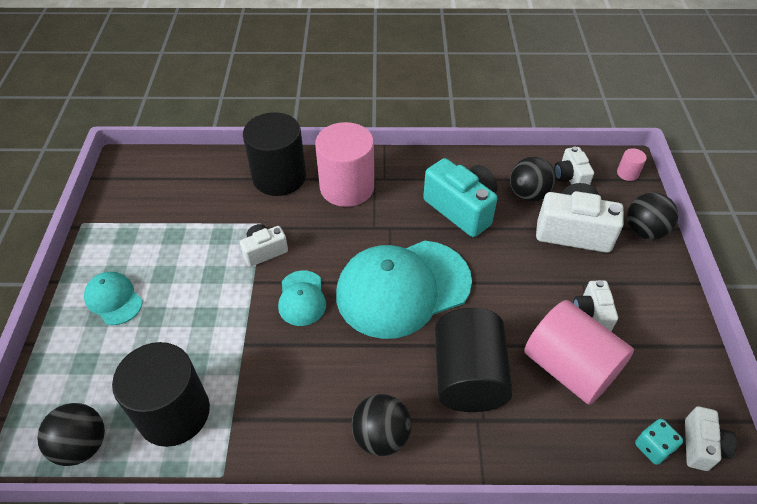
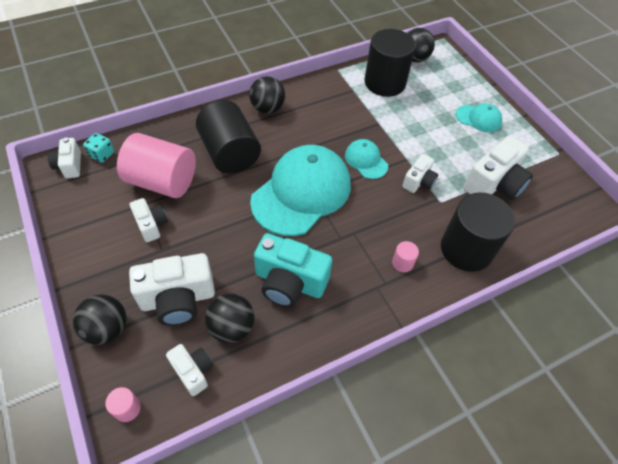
camera: 150 degrees right, 5 degrees up
pink cylinder [315,122,374,207] -> pink cylinder [392,241,419,272], size x0.40
none -> white camera [464,136,533,200]

